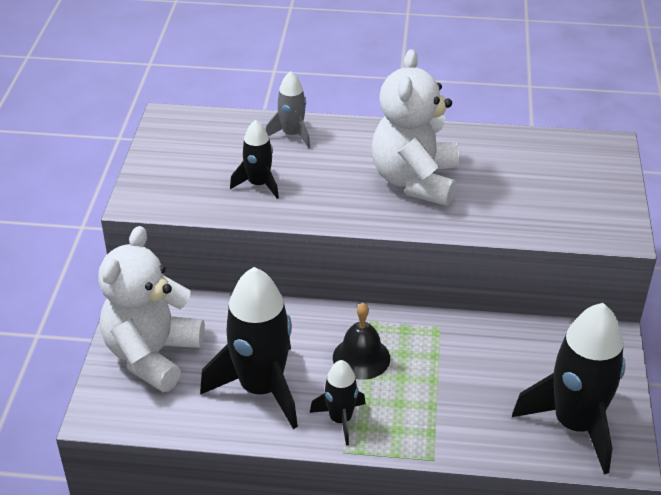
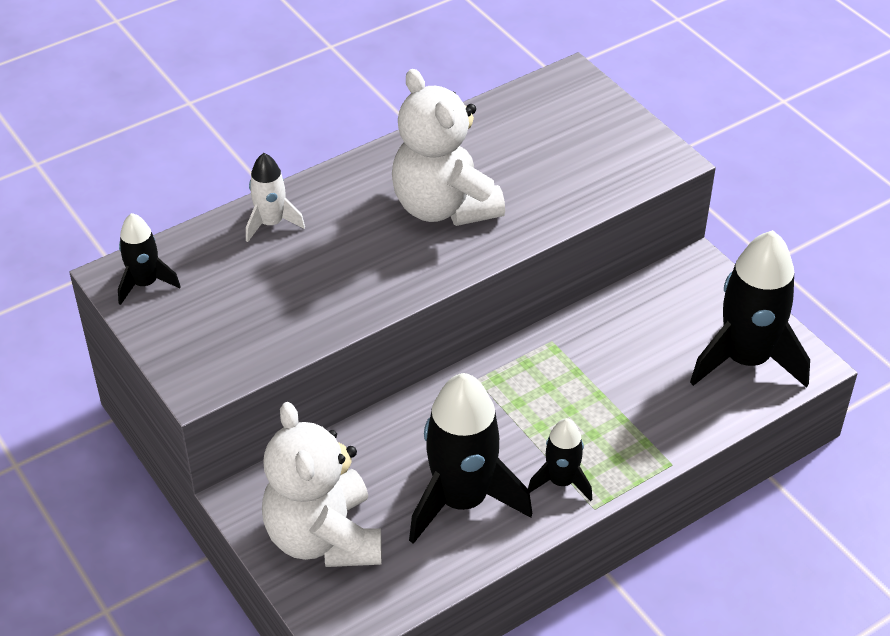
camera: 40 degrees left, 5 degrees up
black rocket [230,120,279,199] -> black rocket moved to [118,213,181,305]
grey rocket [266,71,310,148] -> white rocket [246,153,305,242]
black bell [333,303,390,380] -> none

